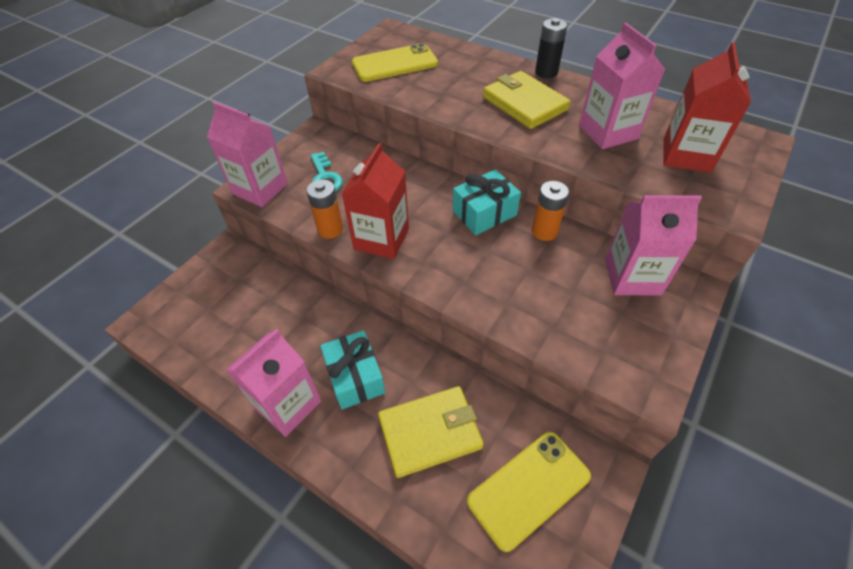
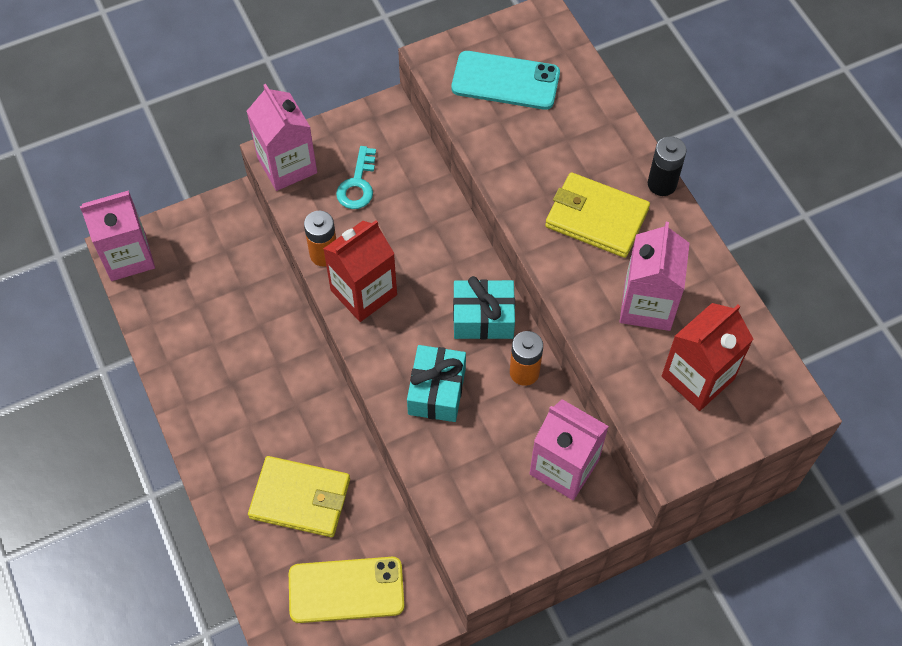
camera: 30 degrees right, 10 degrees up
pink carton [226,329,321,437] -> pink carton moved to [80,190,155,281]
turquoise gift [320,330,385,410] -> turquoise gift moved to [407,345,466,422]
yellow phone [352,43,438,82] -> turquoise phone [452,51,560,110]
yellow wallet [483,71,570,129] -> yellow wallet turned 60 degrees counterclockwise [545,172,650,258]

